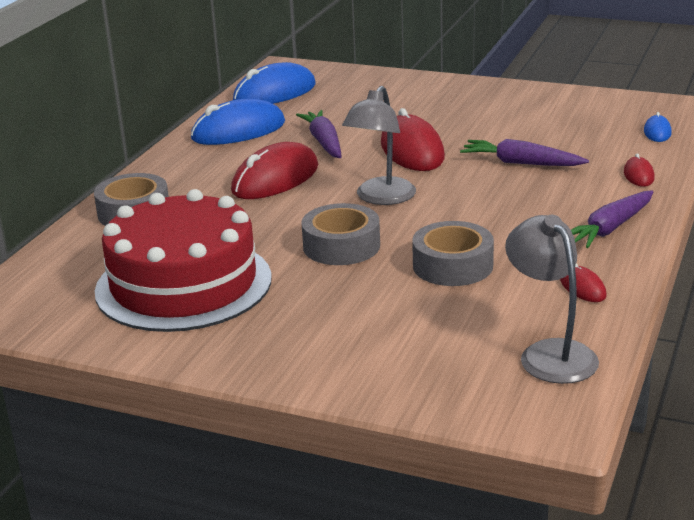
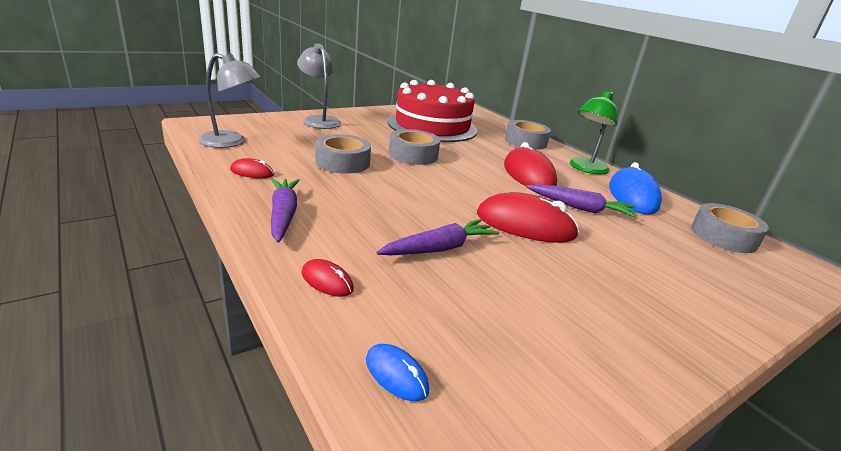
camera: 120 degrees right, 0 degrees up
blue mouse [233,62,316,104] -> grey tape [691,203,769,253]
grey lamp [342,86,416,205] -> grey lamp moved to [297,43,341,129]
none -> green lamp [570,91,618,174]

